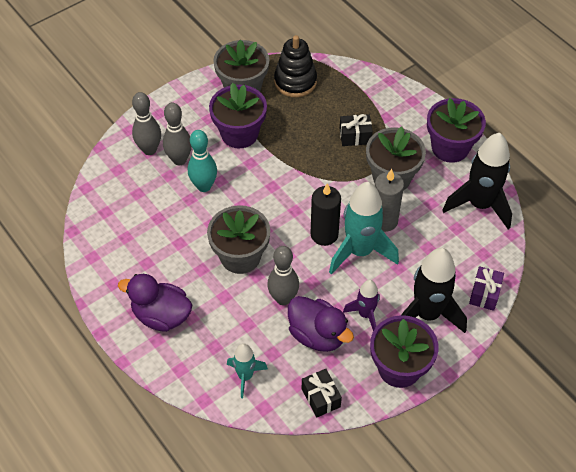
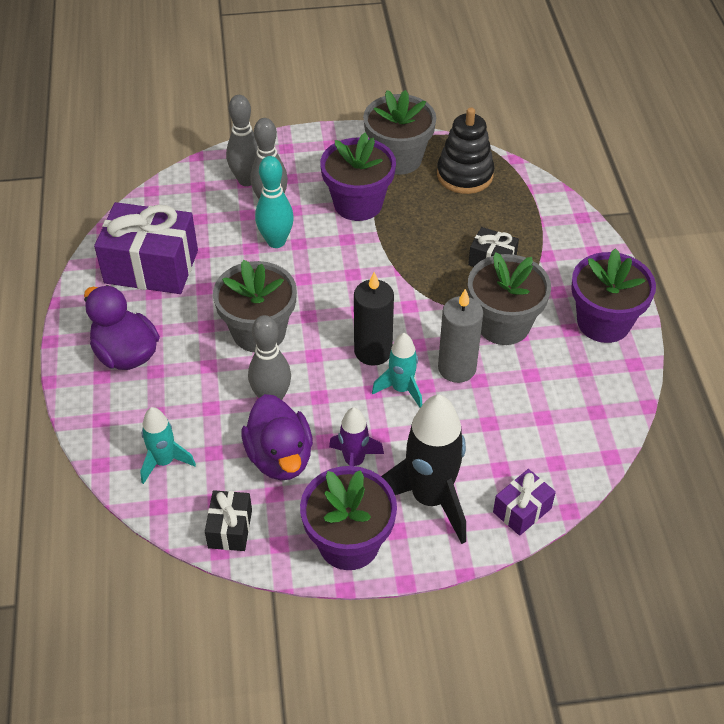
camera: 30 degrees right, 5 degrees down
turquoise rocket [329,182,399,275] -> turquoise rocket [372,333,422,408], size x0.55
black rocket [442,133,512,229] -> none
none -> purple gift [94,202,198,294]

